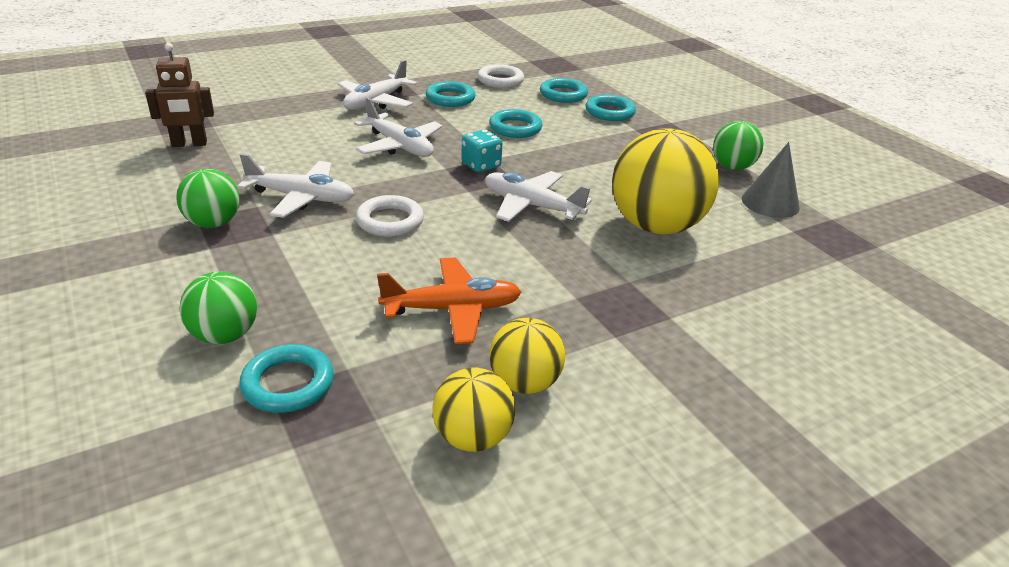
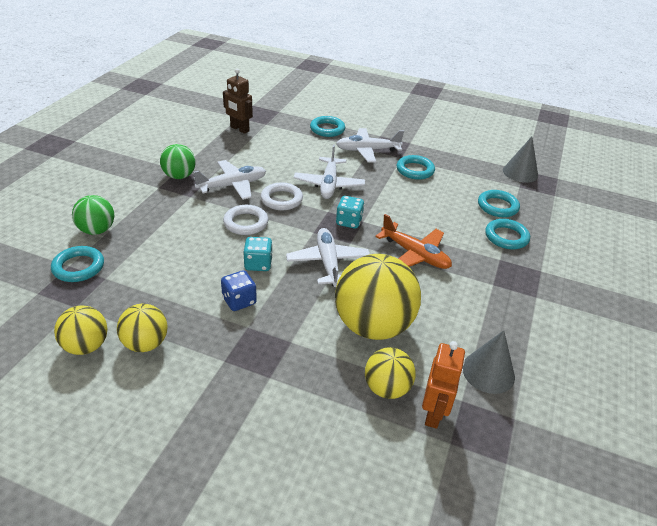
camera: 50 degrees right, 5 degrees up
white plane [237,153,354,218] -> white plane turned 90 degrees counterclockwise [193,160,266,200]
orange plane [377,258,521,344] -> orange plane moved to [375,214,452,269]
white ring [478,64,524,88] -> white ring moved to [261,182,303,210]
turquoise ring [489,109,542,138] -> turquoise ring moved to [310,116,345,137]
green ball [713,121,764,170] -> none
none -> blue dice [221,270,257,311]
none -> turquoise dice [243,237,273,271]
none -> yellow ball [365,347,416,399]
none -> orange robot [422,341,465,429]
none -> grey cone [503,137,538,183]

